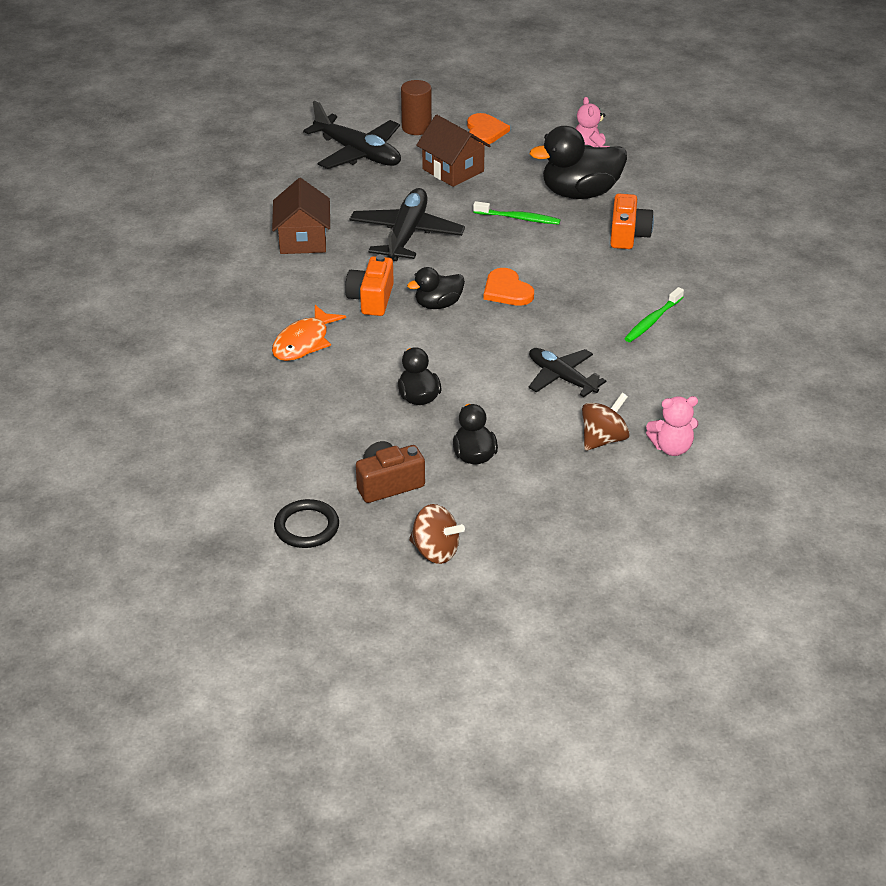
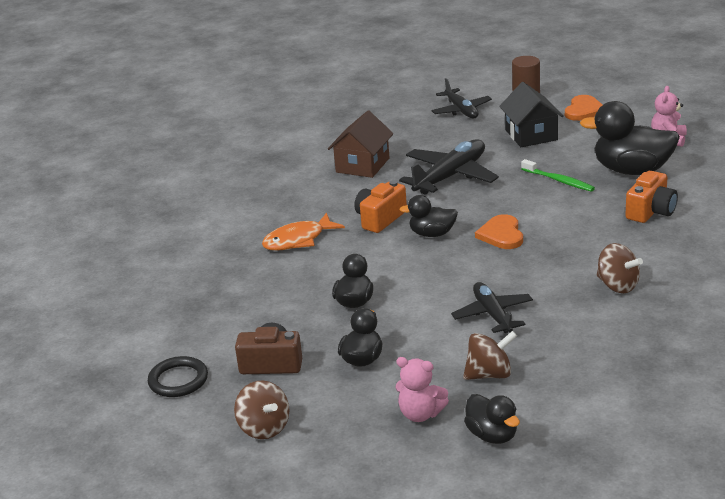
camera: 30 degrees right, 10 degrees down
black plane [303,101,401,169] -> black plane [431,78,492,118], size x0.66
brown house [416,115,490,187] -> black house [499,82,564,147]
green toothbrush [624,287,684,342] -> brown spinning top [597,243,643,293]
pink teddy bear [646,396,699,456] -> pink teddy bear moved to [395,357,449,422]
none -> black duck [464,394,520,444]

